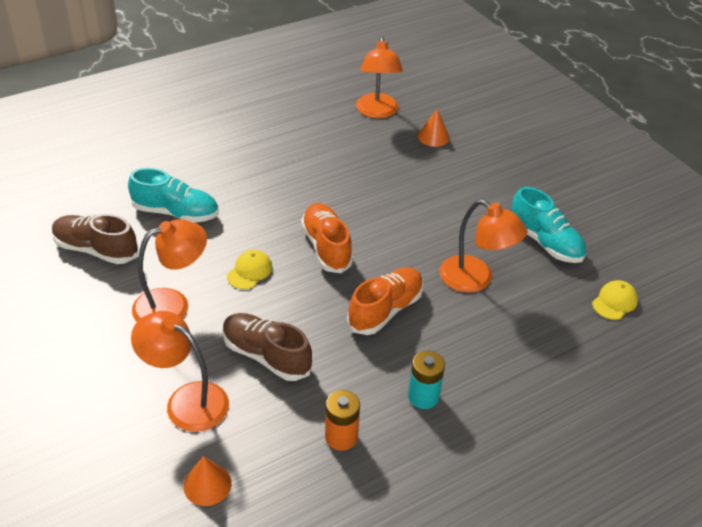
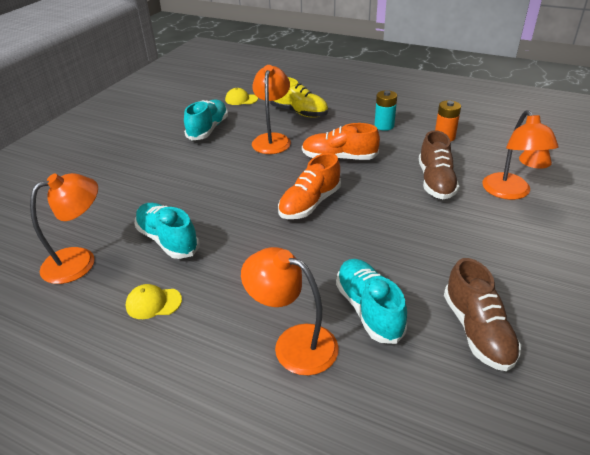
camera: 120 degrees left, 5 degrees down
orange lamp [132,219,207,322] -> orange lamp moved to [241,247,339,375]
yellow cap [227,250,272,289] -> yellow cap moved to [126,284,182,319]
orange cone [418,109,450,147] -> none
none -> turquoise shoe [135,203,200,259]
none -> yellow shoe [270,77,328,118]

